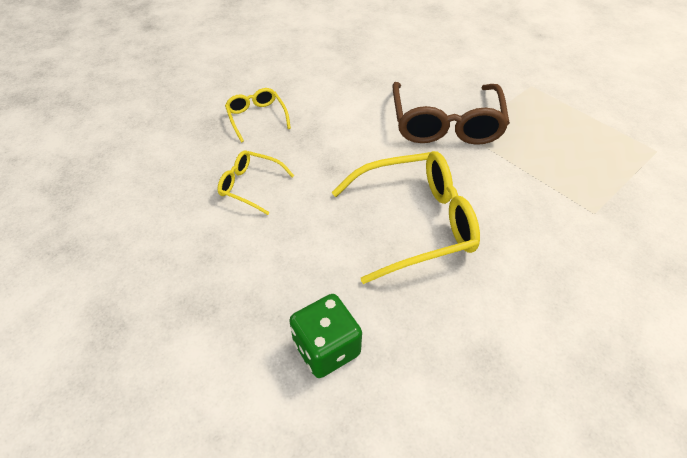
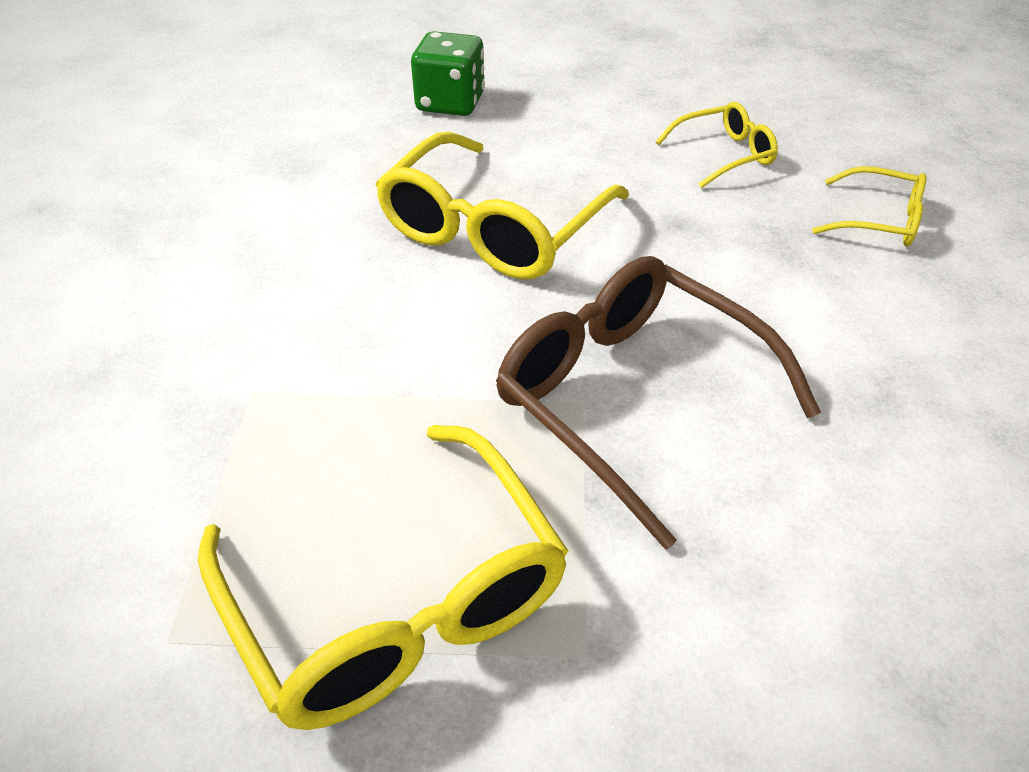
camera: 135 degrees right, 5 degrees down
none -> yellow glasses [198,425,568,730]

